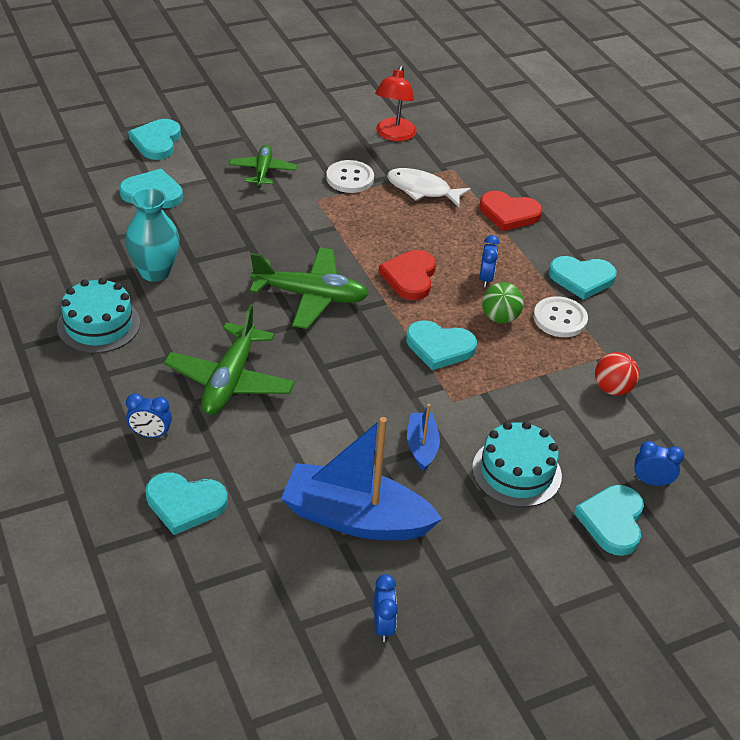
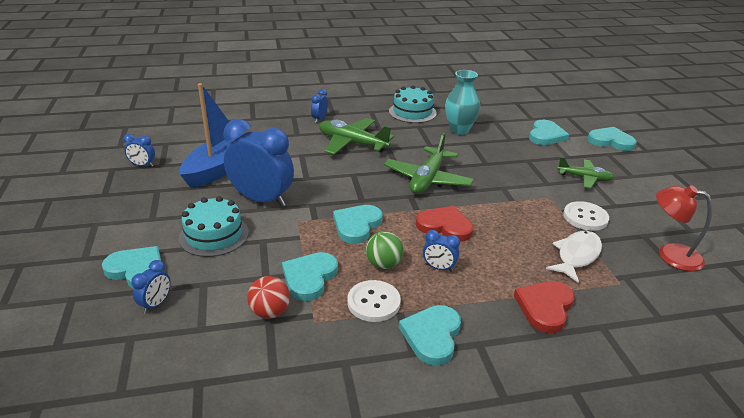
camera: 105 degrees right, 10 degrees down
turquoise heart [145,473,228,535] -> turquoise heart moved to [282,252,338,301]
blue boat [407,404,440,471] -> blue clock [223,119,294,207]

